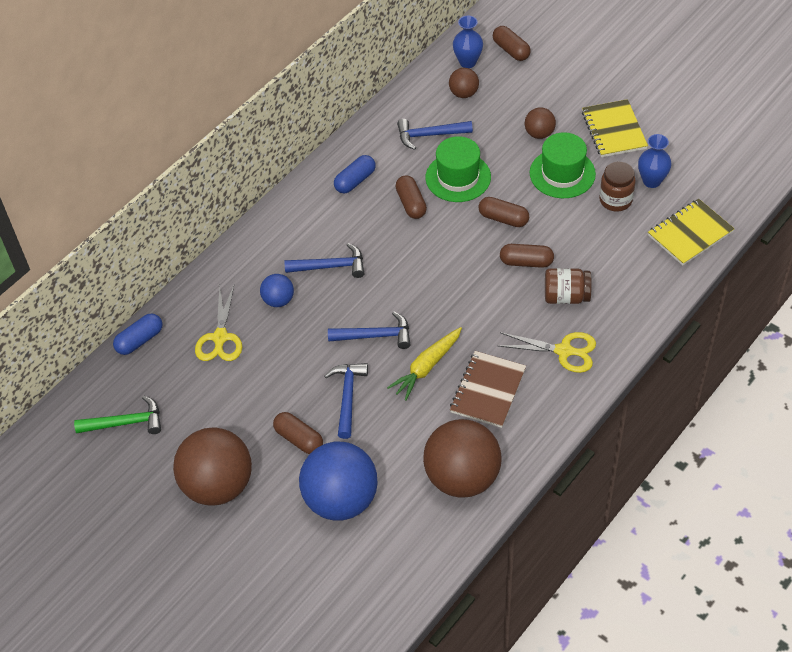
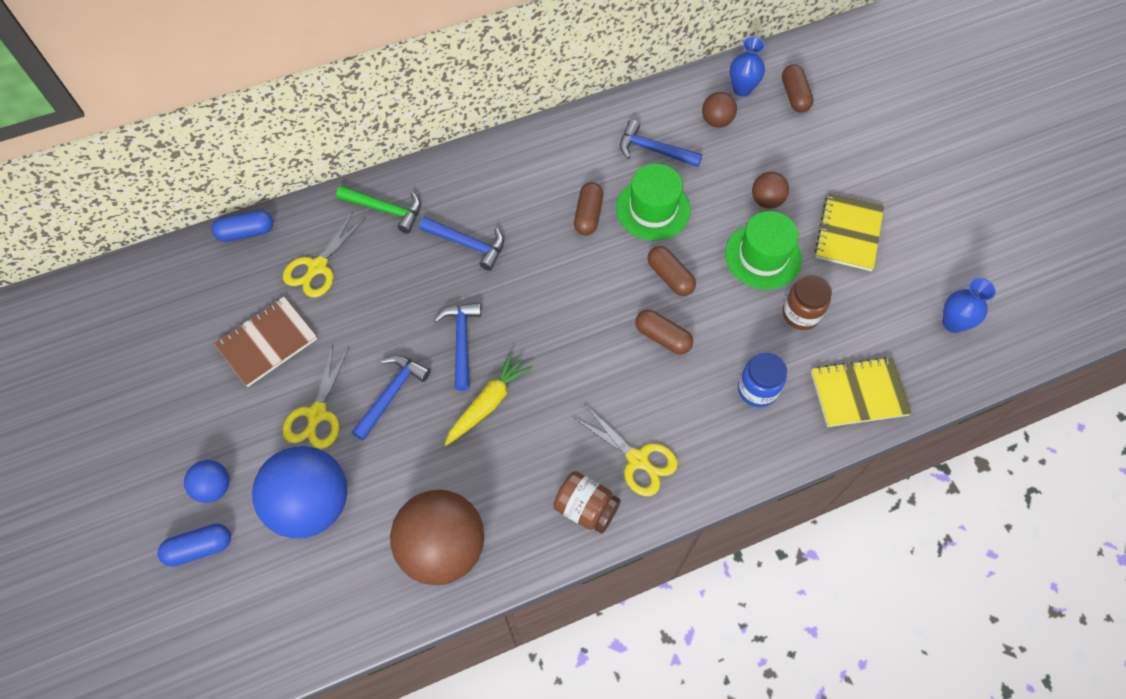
camera: 25 degrees right, 10 degrees up
green hammer [74,395,161,434] -> green hammer moved to [336,186,421,234]
brown ball [173,427,252,506] -> none
blue ball [260,274,294,307] -> blue ball moved to [184,460,230,503]
brown capsule [273,412,323,454] -> yellow scissors [283,345,349,449]
blue hammer [328,312,411,349] -> blue hammer turned 120 degrees counterclockwise [434,302,481,391]
blue capsule [334,155,376,193] -> blue capsule moved to [158,524,231,567]
yellow carrot [387,327,462,401] -> yellow carrot turned 150 degrees clockwise [444,352,533,446]
brown notebook [450,351,526,428] -> brown notebook moved to [214,297,317,387]
brown jar [545,268,592,304] -> brown jar moved to [553,471,621,534]
blue vase [638,134,672,188] -> blue vase moved to [942,278,996,333]
none -> blue jar [738,352,787,407]

